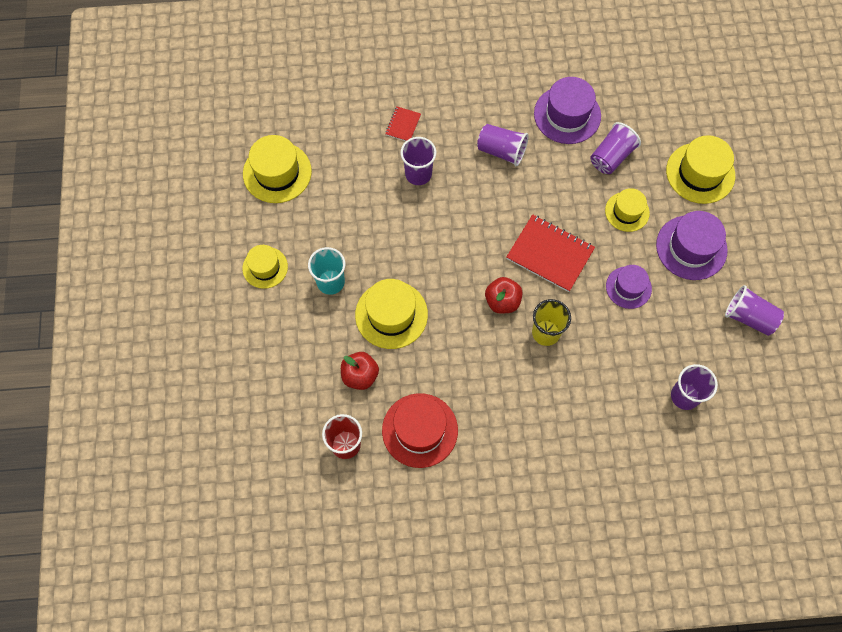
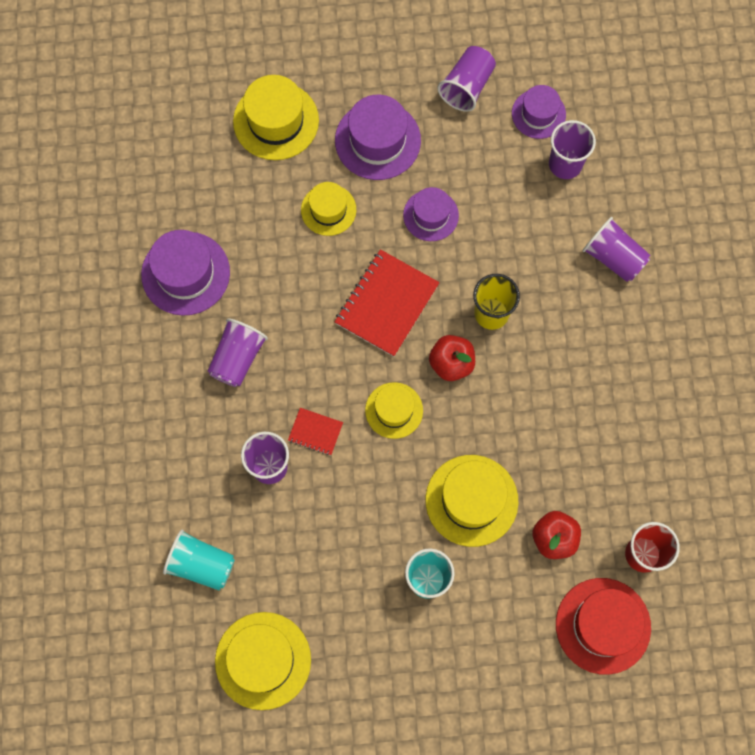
camera: 90 degrees left, 5 degrees up
yellow hat [243,245,288,289] -> yellow hat moved to [365,382,423,439]
red hat [382,393,458,468] -> red hat moved to [556,578,651,675]
red notebook [385,106,421,141] -> red notebook moved to [288,408,343,455]
purple cup [590,122,641,174] -> purple cup moved to [582,217,650,282]
none -> turquoise cup [163,529,235,591]
none -> purple hat [512,85,566,139]

